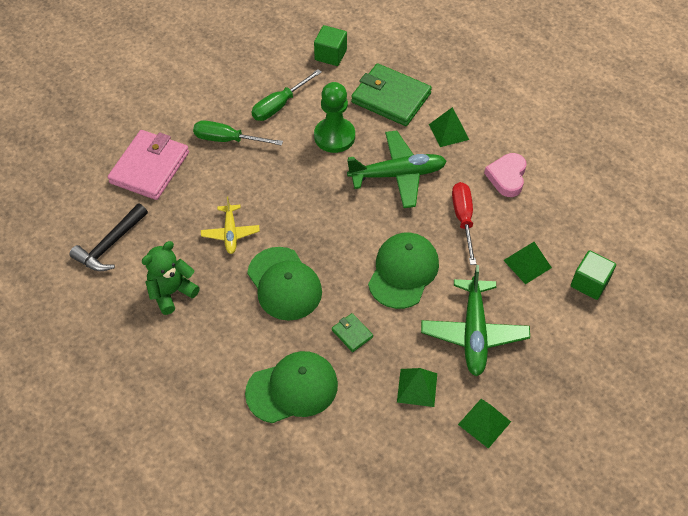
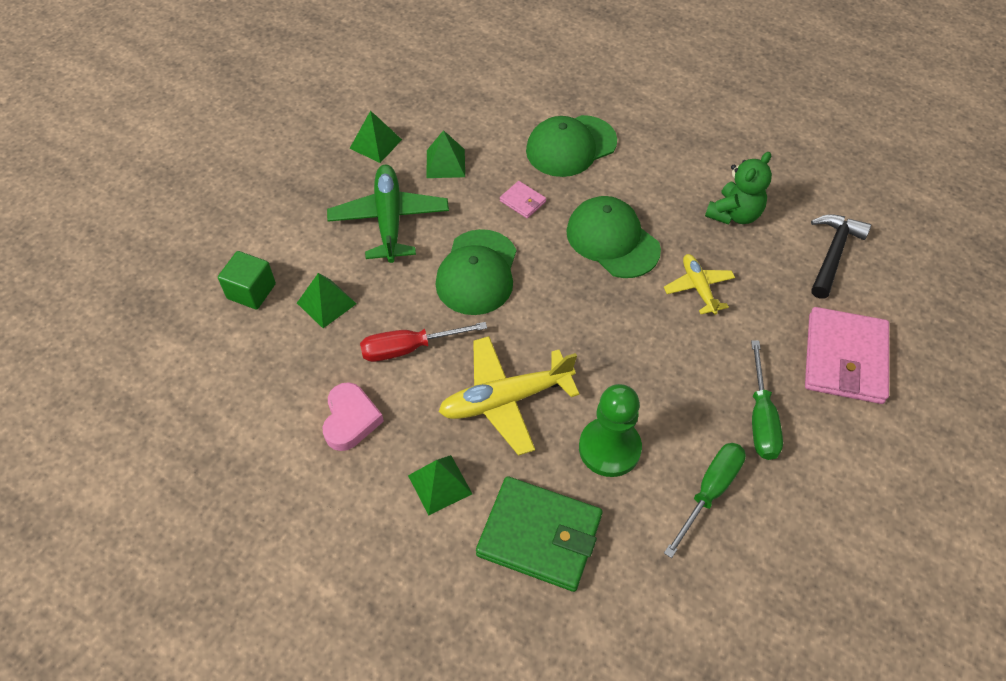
camera: 170 degrees right, 0 degrees up
green screwdriver [193,120,283,146] -> green screwdriver turned 90 degrees clockwise [751,340,783,460]
green cube [314,25,347,66] -> none
green wallet [332,313,373,352] -> pink wallet [500,181,546,218]
green plane [347,130,447,208] -> yellow plane [439,336,579,456]
red screwdriver [452,182,476,265] -> red screwdriver turned 90 degrees clockwise [360,322,487,362]

